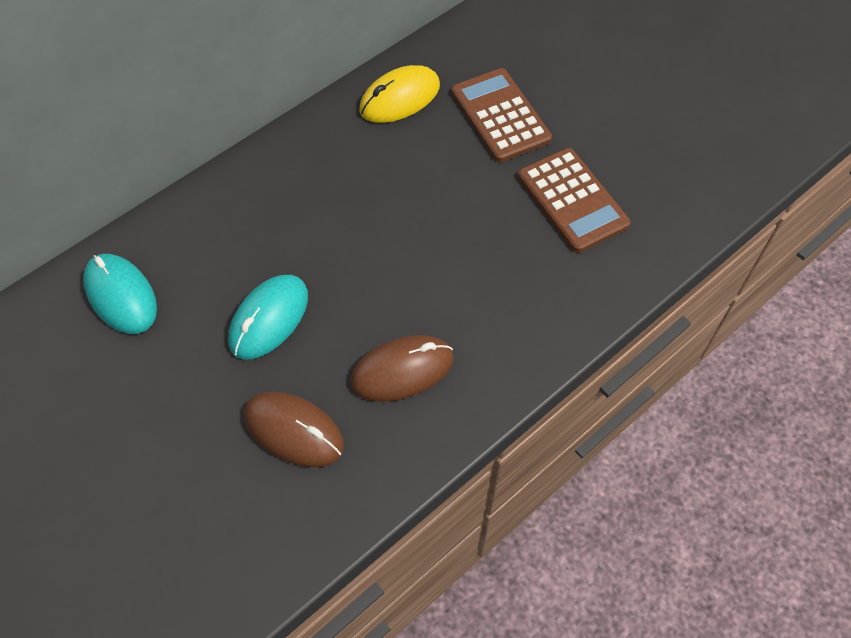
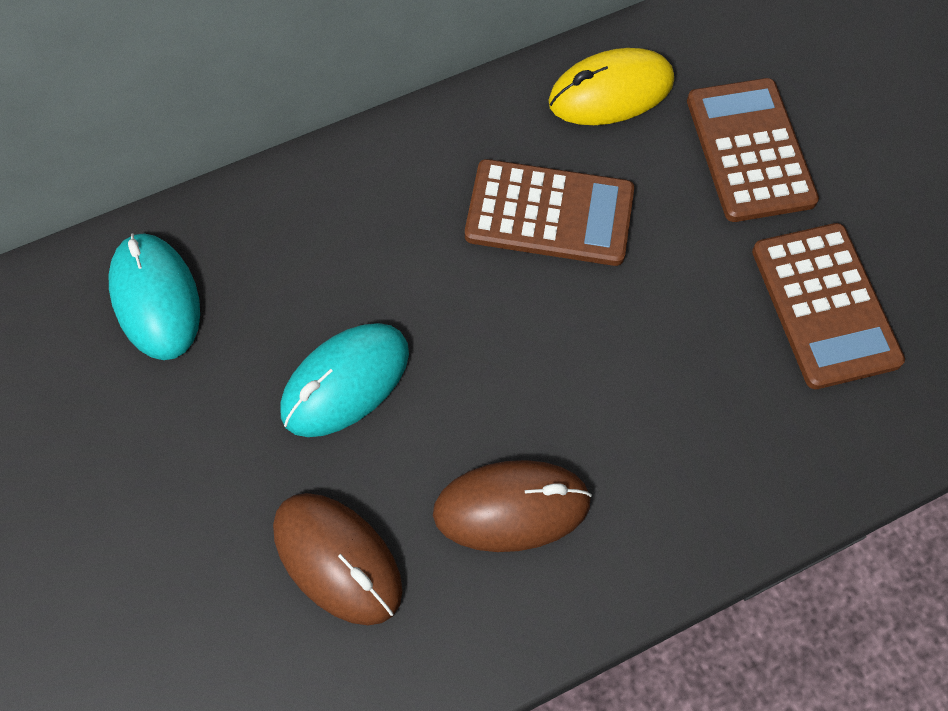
camera: 15 degrees right, 5 degrees up
none -> brown calculator [465,159,634,266]

